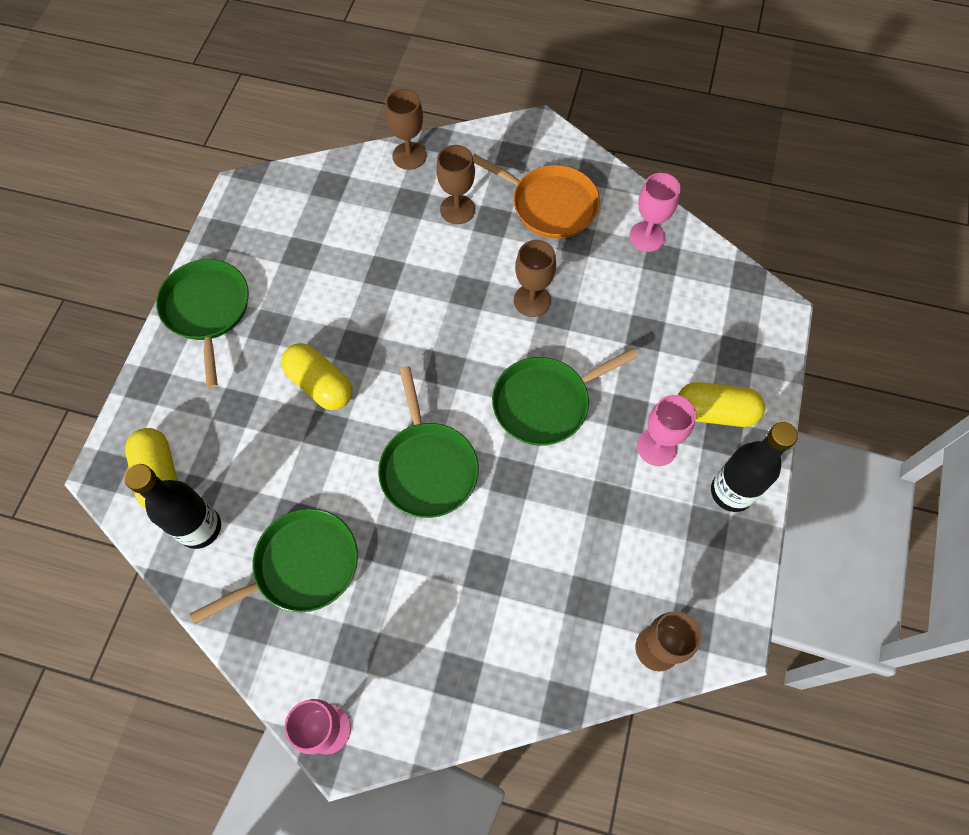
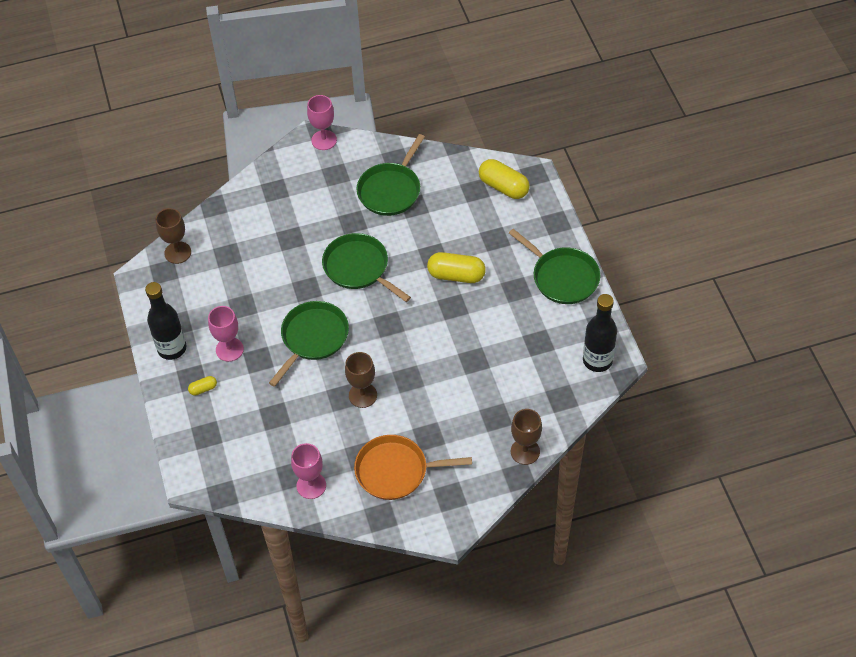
camera: 150 degrees right, 10 degrees down
black bottle [124,464,221,549] -> black bottle moved to [583,294,617,372]
brown goblet [436,145,475,224] -> none
yellow capsule [678,382,765,427] -> yellow capsule [188,376,217,396], size x0.48

